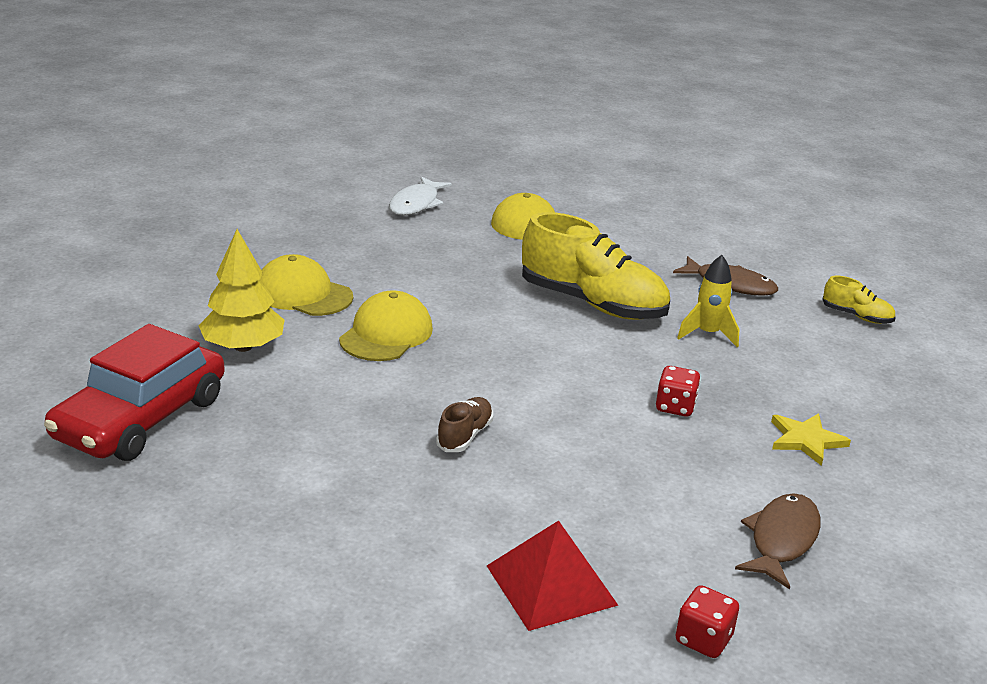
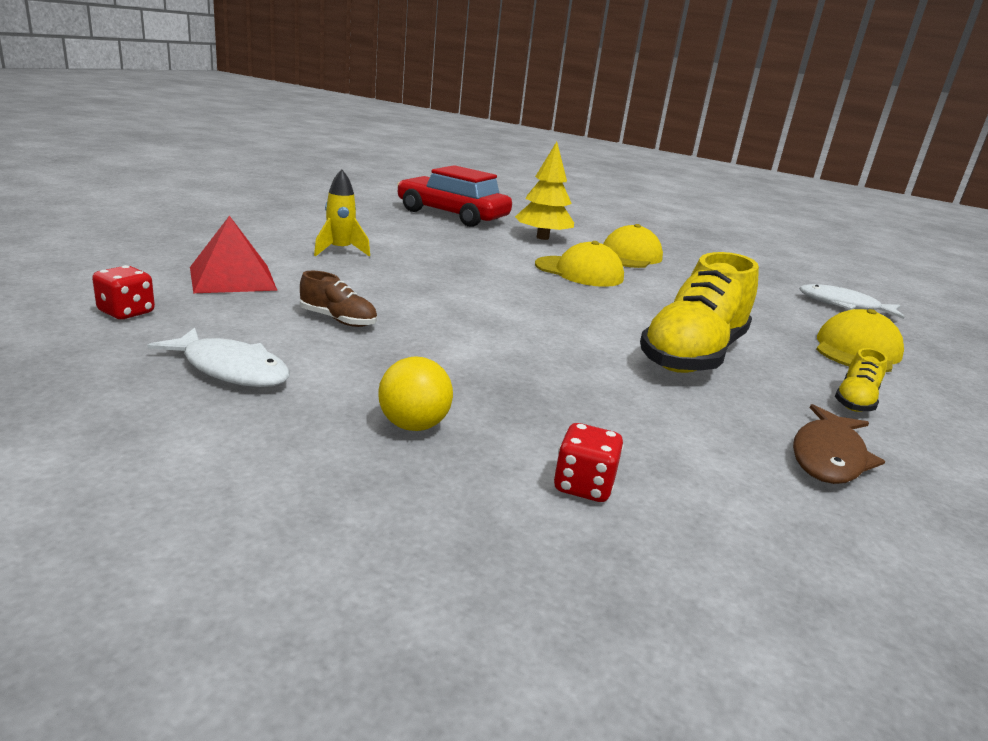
camera: 90 degrees right, 5 degrees down
brown shoe [436,397,493,452] -> brown shoe moved to [300,271,377,327]
red dice [656,366,701,417] -> red dice moved to [553,423,624,502]
yellow rocket [677,255,739,347] -> yellow rocket moved to [314,169,370,257]
brown fish [735,493,821,589] -> white fish [147,328,290,387]
yellow star [771,413,851,466] -> yellow ball [378,357,453,431]
yellow shoe [822,275,896,324] -> yellow shoe moved to [835,348,888,412]

